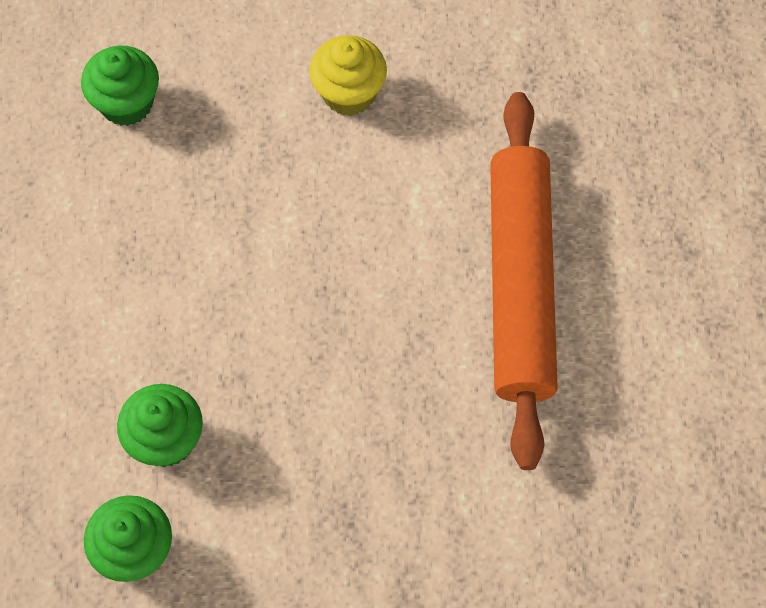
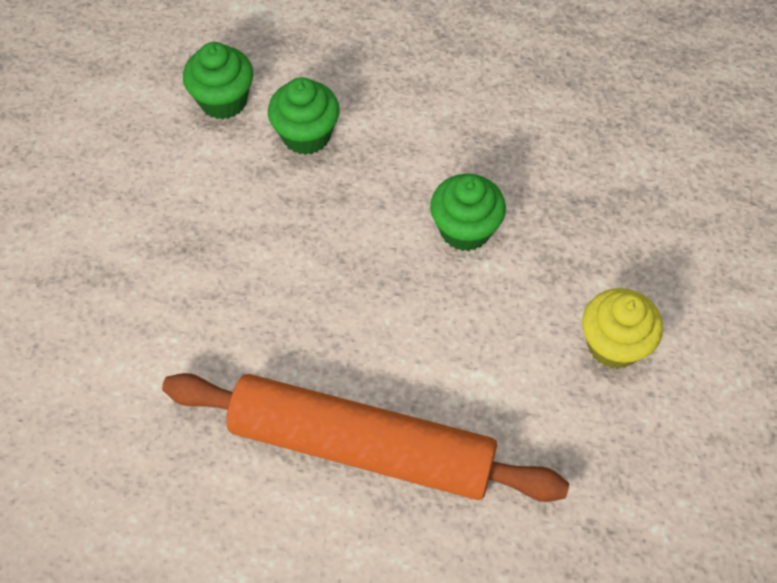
camera: 105 degrees right, 5 degrees down
green cupcake [81,46,159,126] -> green cupcake moved to [430,174,506,251]

